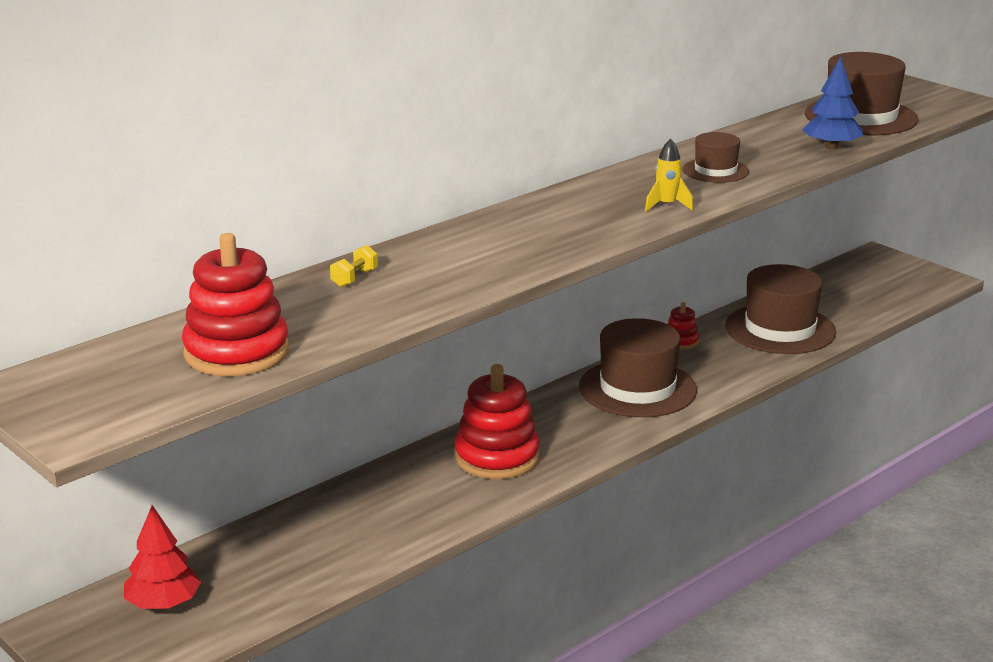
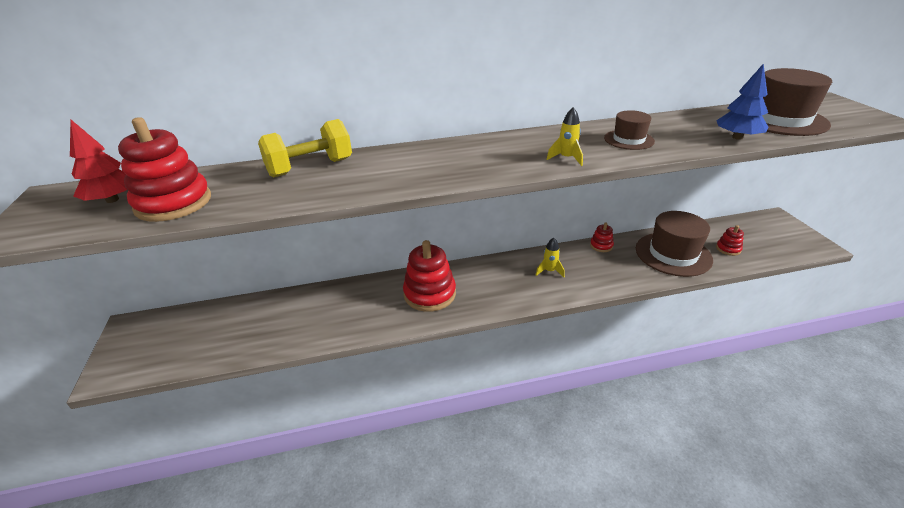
camera: 30 degrees right, 10 degrees up
red tree [124,505,201,609] -> red tree moved to [70,120,127,203]
yellow dumbbell [330,245,378,287] -> yellow dumbbell [258,119,352,177], size x2.29
brown hat [579,318,697,417] -> yellow rocket [536,238,565,277]
none -> red stacking toy [716,225,744,256]

